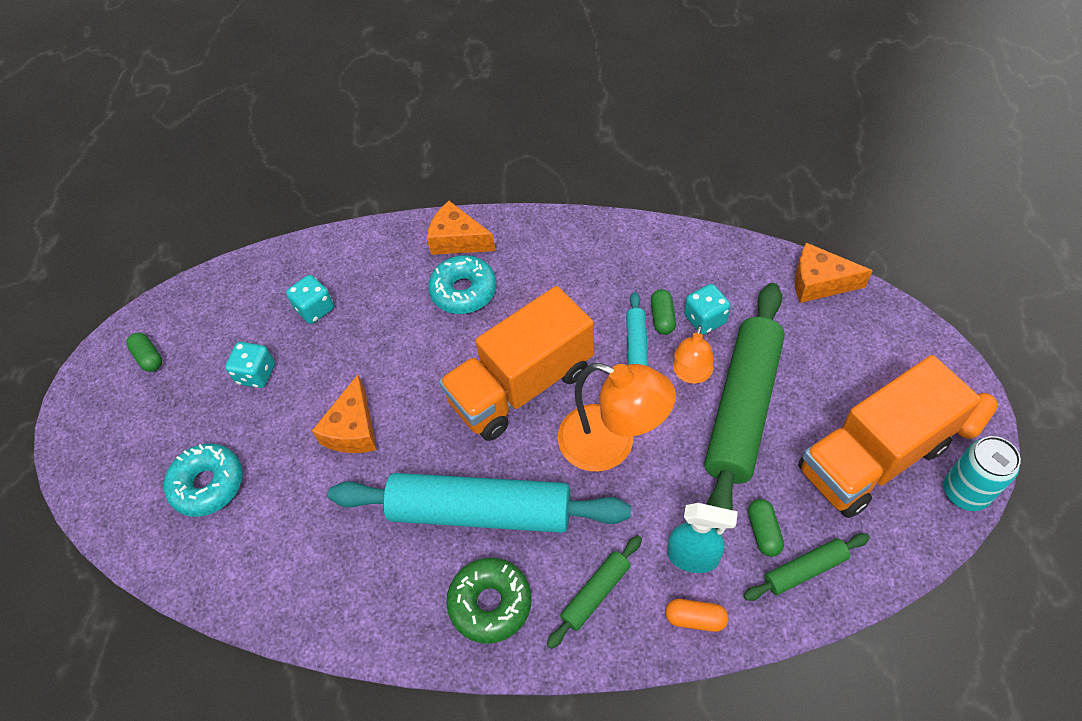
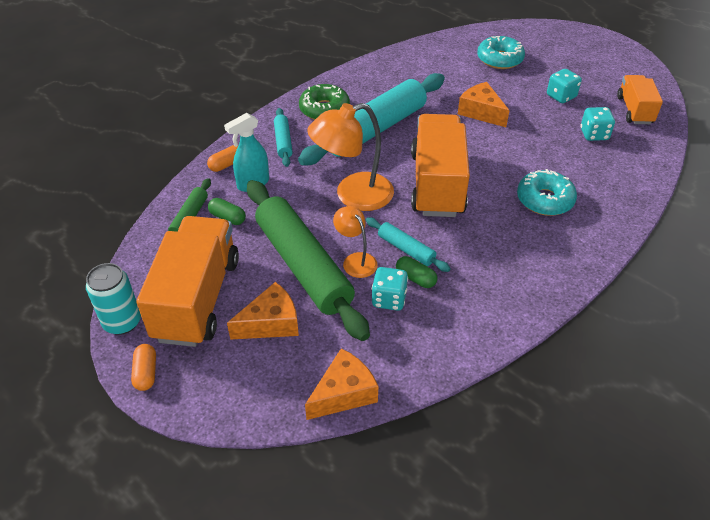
camera: 125 degrees right, 10 degrees down
green capsule [126,333,162,372] -> none
orange cheese [427,201,495,255] -> orange cheese moved to [227,282,299,340]
green rolling pin [547,535,642,649] -> turquoise rolling pin [274,108,293,167]
none -> orange truck [617,75,663,124]

